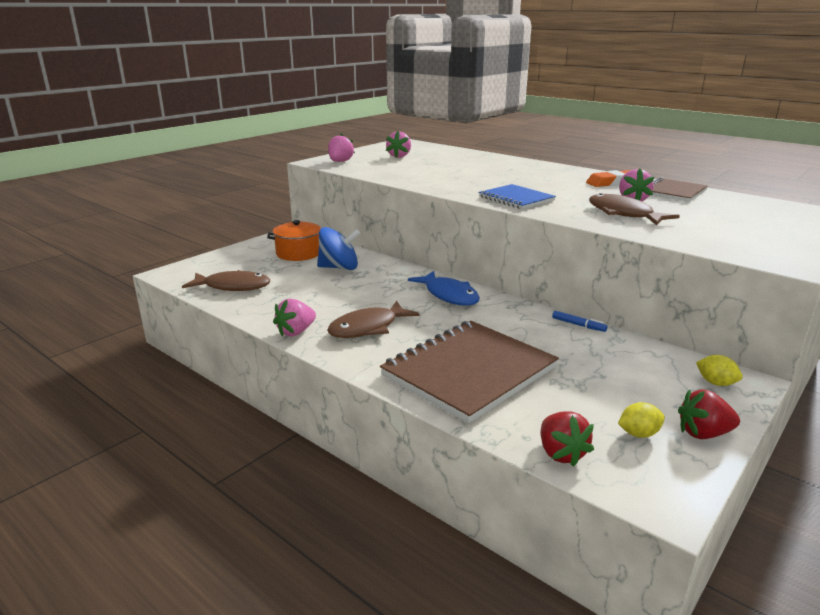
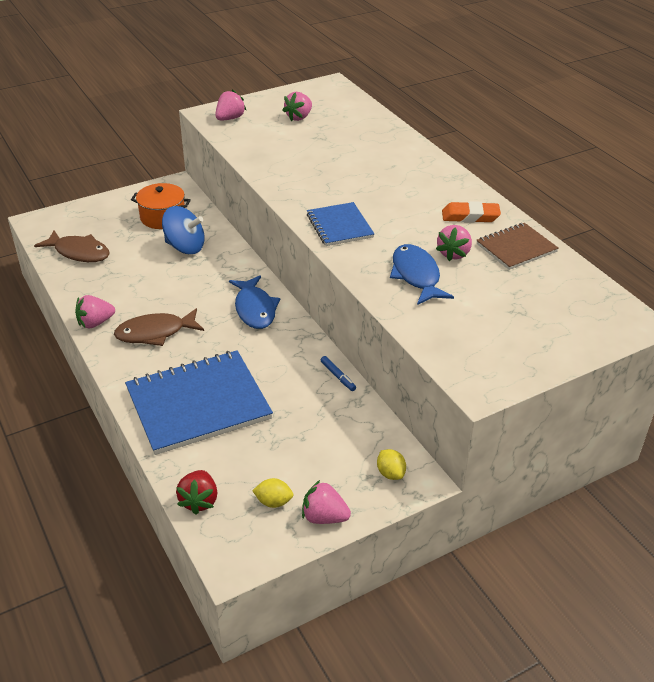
camera: 20 degrees right, 15 degrees up
brown notebook [380,321,559,423] -> blue notebook [125,350,273,455]
brown fish [589,193,680,225] -> blue fish [390,244,454,305]
red strawberry [678,389,740,439] -> pink strawberry [302,480,351,524]

